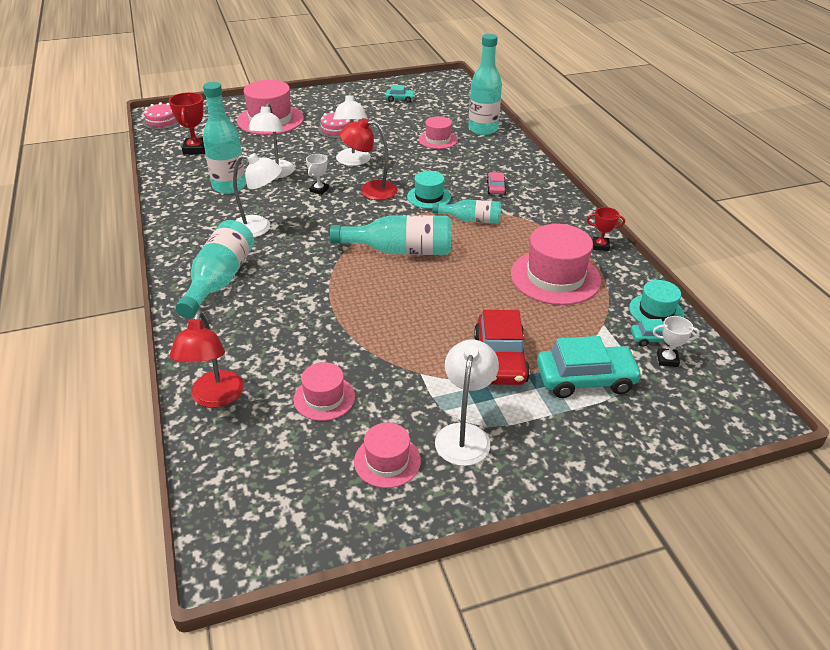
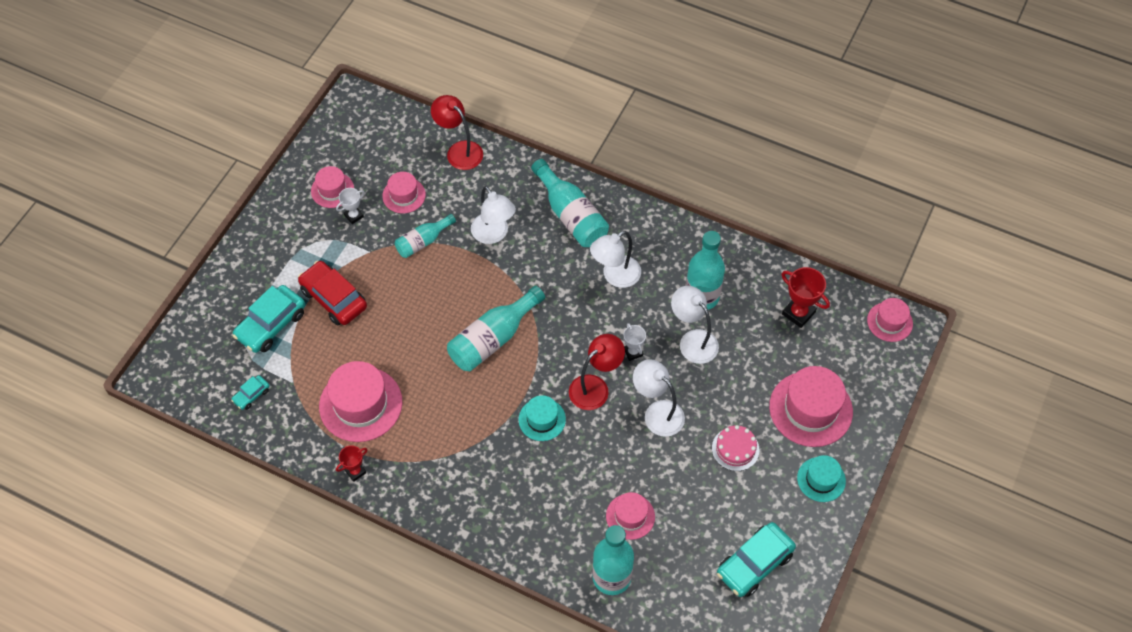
camera: 135 degrees right, 20 degrees up
pink cake [143,102,179,130] -> pink hat [867,298,913,342]
turquoise car [386,85,415,102] -> turquoise car [717,522,796,597], size x2.01
turquoise bottle [432,199,501,224] -> turquoise bottle moved to [395,214,456,258]
white lamp [435,339,499,466] -> white lamp moved to [471,186,516,244]
pink car [487,172,506,194] -> none
turquoise hat [629,280,684,323] -> turquoise hat moved to [797,455,846,502]
white trophy [653,316,700,367] -> white trophy moved to [336,188,365,224]

